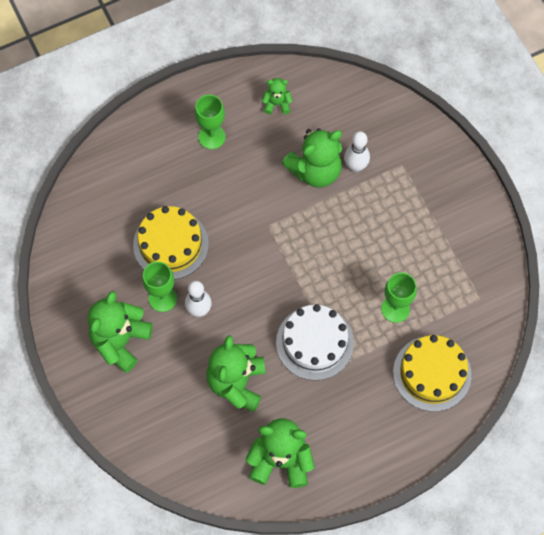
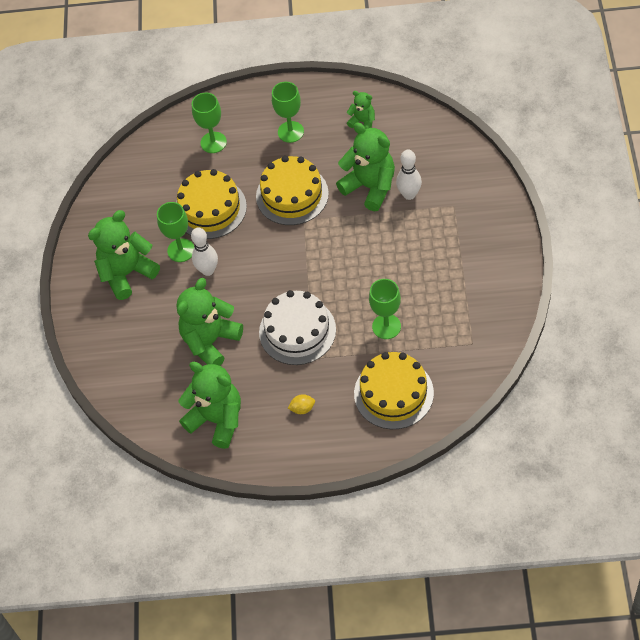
camera: 30 degrees right, 10 degrees down
green teddy bear [282,128,342,188] -> green teddy bear turned 135 degrees counterclockwise [336,122,395,211]
none -> green goblet [192,93,227,153]
none -> yellow cake [256,156,329,225]
none -> yellow lemon [288,394,315,414]

